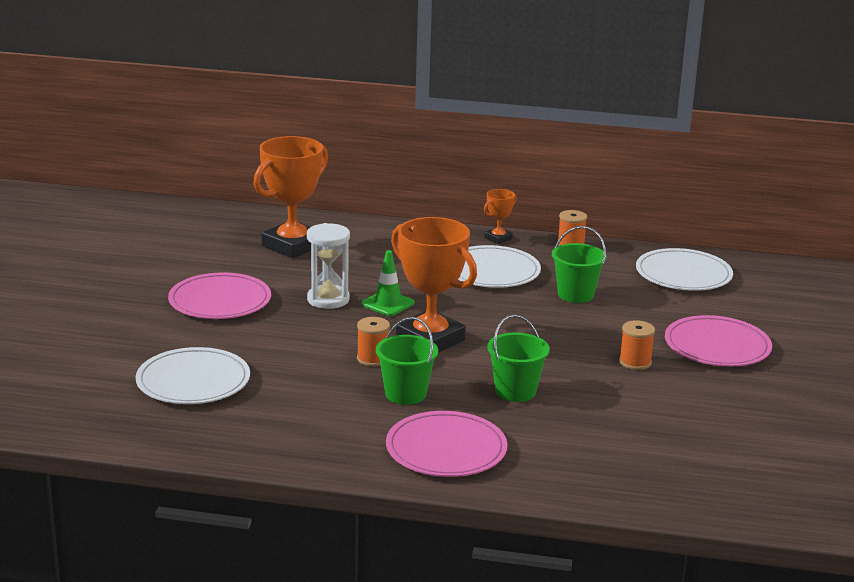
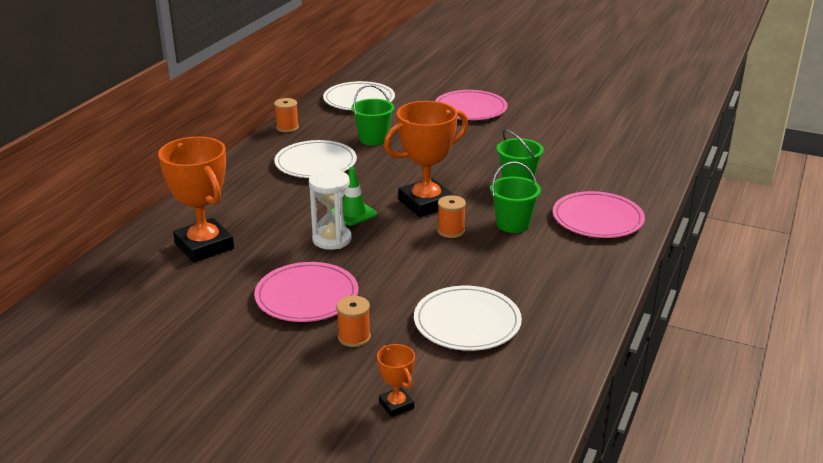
camera: 75 degrees left, 5 degrees up
orange trophy [484,189,517,244] -> orange trophy moved to [377,344,415,417]
orange spool [619,320,655,370] -> orange spool moved to [336,296,371,347]

